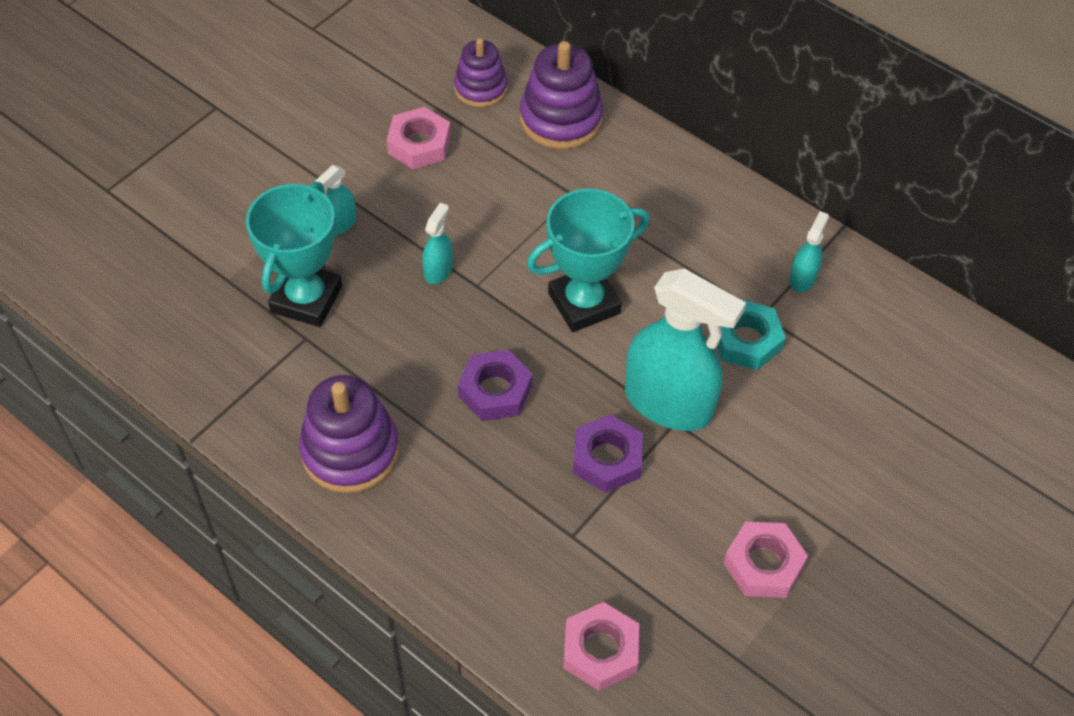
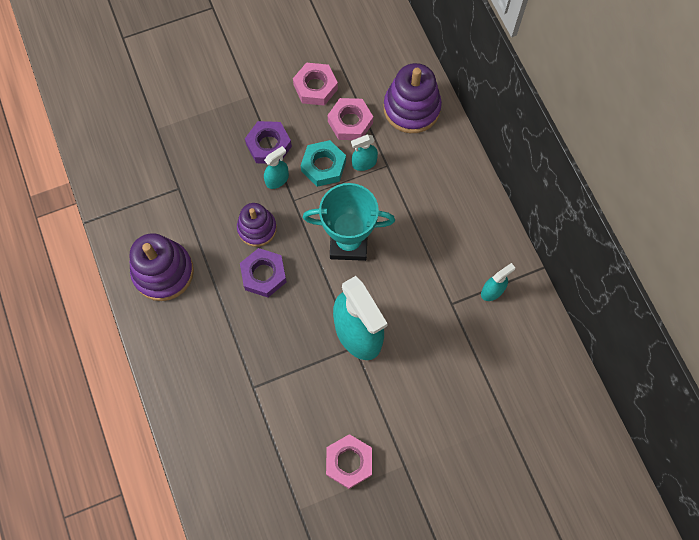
camera: 30 degrees right, 15 degrees up
turquoise trophy [246,182,342,327] -> none
turquoise spray bottle [314,165,356,235] -> turquoise spray bottle moved to [351,135,378,171]
purple stacking toy [454,38,507,107] -> purple stacking toy moved to [237,203,277,247]
pink nut [563,602,639,691] -> pink nut moved to [328,98,373,140]
purple nut [573,414,643,493] -> purple nut moved to [245,121,292,164]
turquoise nut [717,299,786,370] -> turquoise nut moved to [301,140,346,187]

